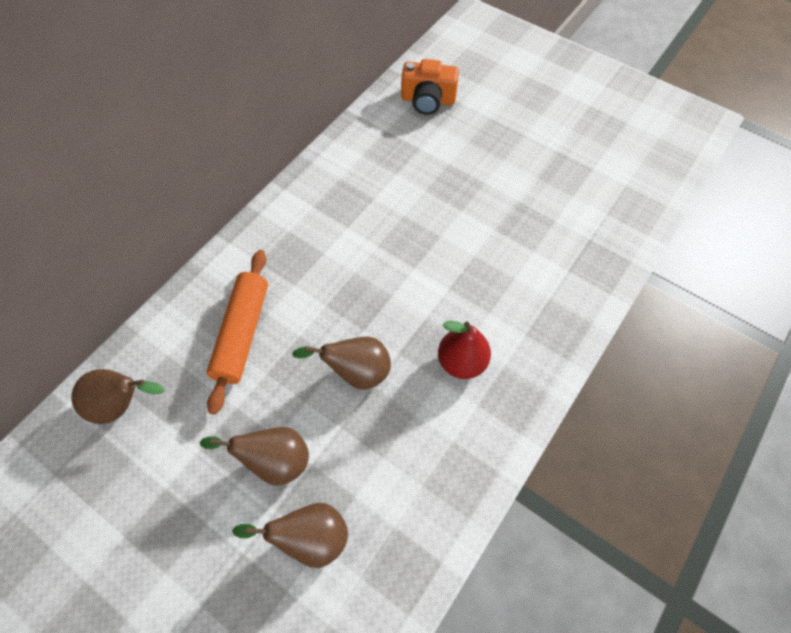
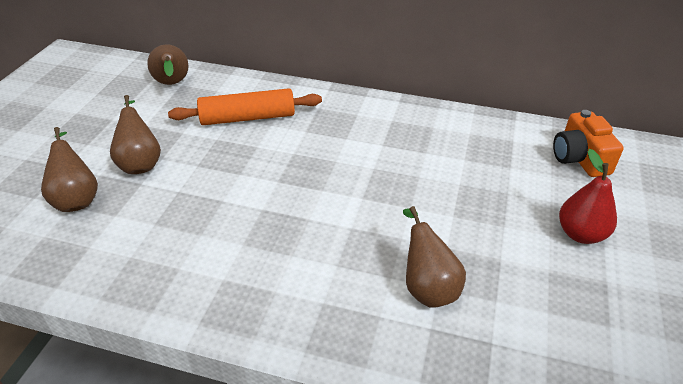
camera: 70 degrees right, 20 degrees down
brown pear [292,336,391,390] -> brown pear moved to [403,206,466,308]
red pear [438,321,491,379] -> red pear moved to [559,149,617,244]

